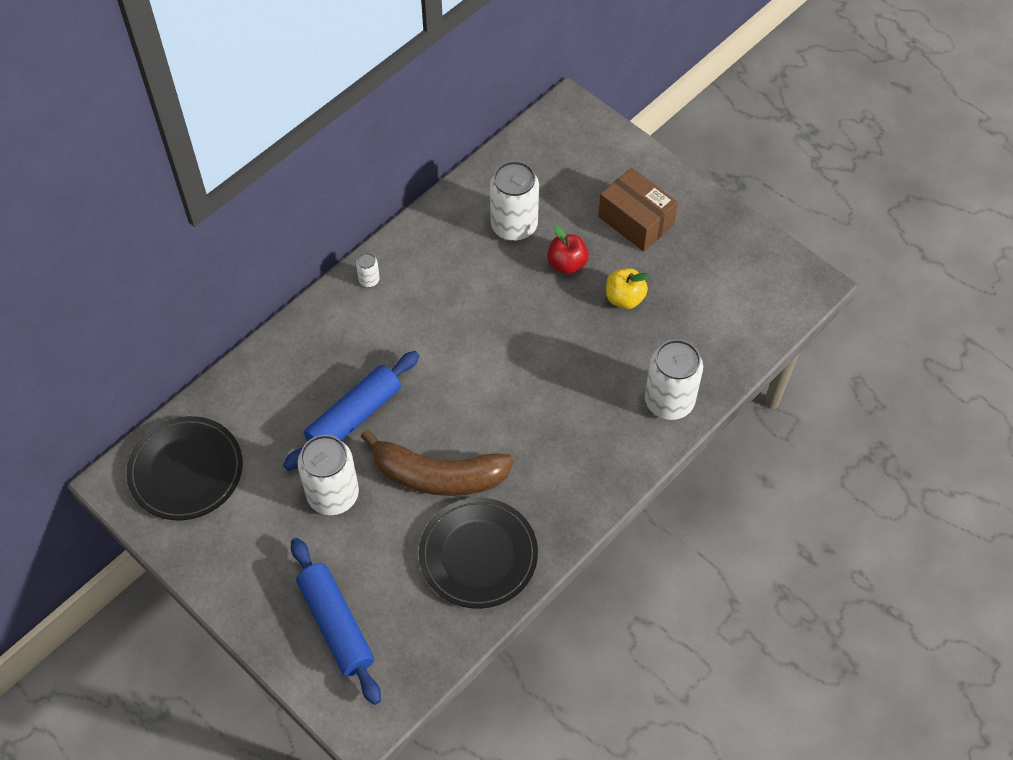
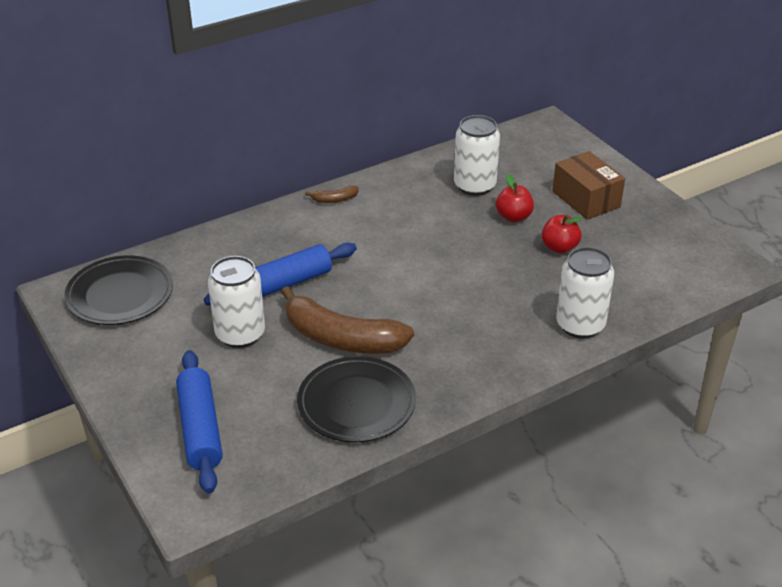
camera: 15 degrees right, 20 degrees down
white can [356,253,380,287] -> brown banana [305,185,358,203]
yellow apple [606,268,649,309] -> red apple [542,215,584,254]

